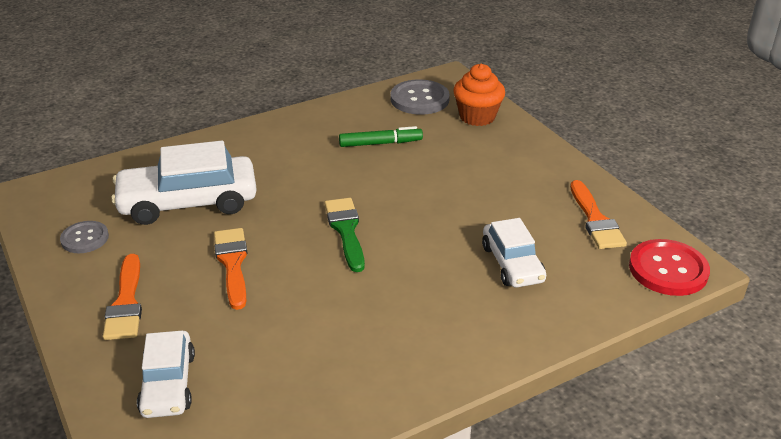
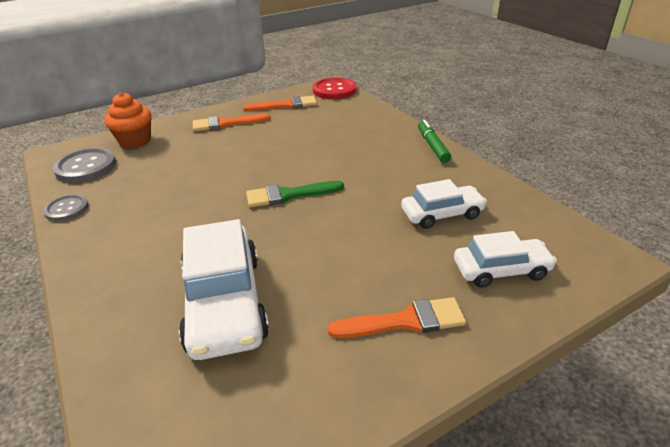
camera: 90 degrees left, 0 degrees up
grey button [60,221,109,253] -> grey button moved to [43,194,89,221]
orange brush [214,228,248,310] -> orange brush moved to [193,113,270,132]
green marker [339,126,423,147] -> green marker moved to [418,120,451,163]
white car [482,218,546,287] -> white car moved to [401,179,487,229]

